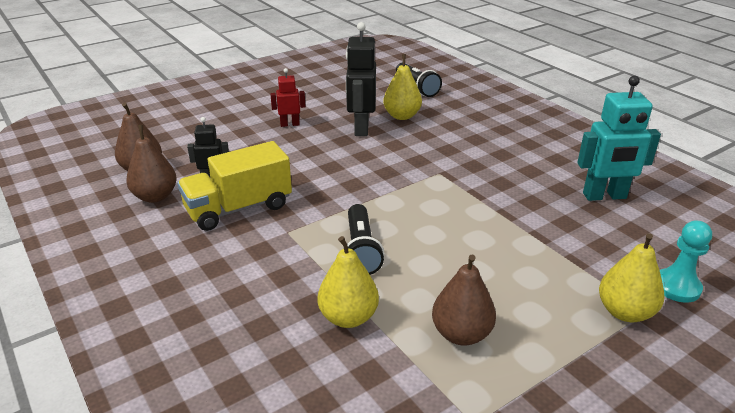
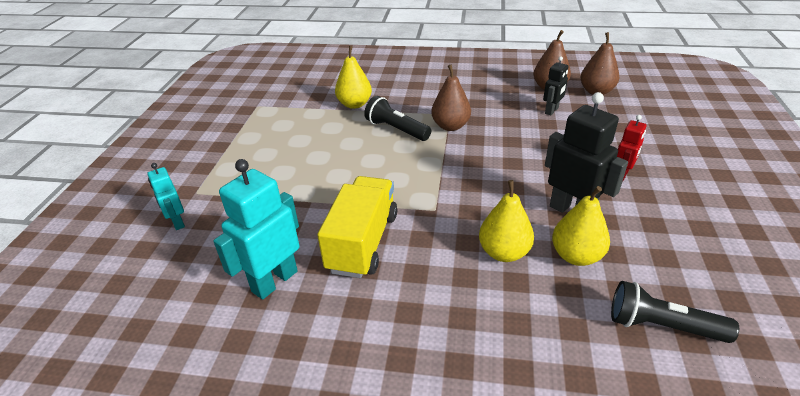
camera: 135 degrees right, 5 degrees up
yellow truck [177,141,292,231] -> yellow truck moved to [317,176,397,278]
brown pear [432,255,496,346] -> brown pear moved to [431,65,471,131]
yellow pear [599,233,665,322] -> yellow pear moved to [479,180,534,262]
turquoise pawn [660,220,712,302] -> turquoise robot [147,163,185,230]

